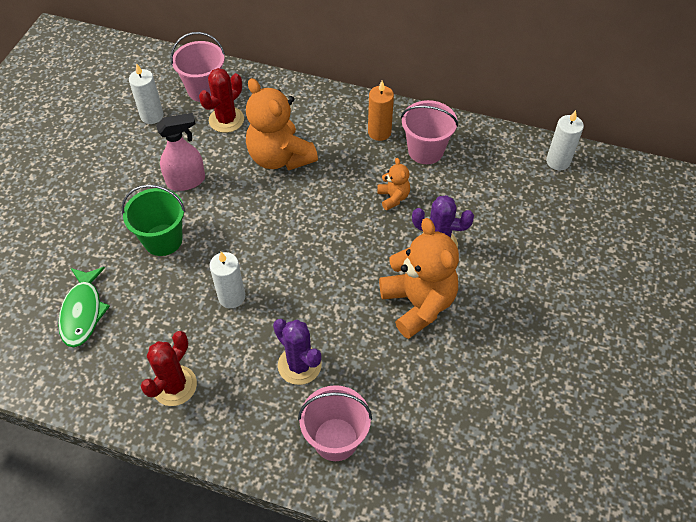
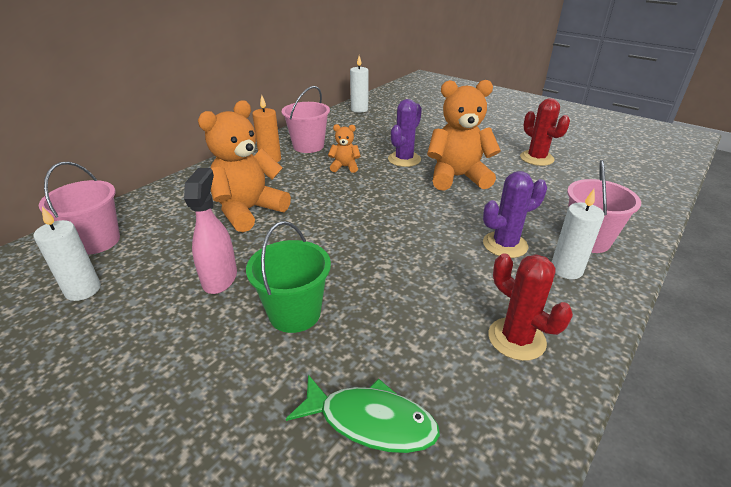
camera: 70 degrees left, 20 degrees down
red cactus [199,68,244,133] -> red cactus moved to [520,98,570,166]
white candle [209,252,245,308] -> white candle moved to [552,189,604,279]
orange teddy bear [246,78,318,170] -> orange teddy bear turned 150 degrees clockwise [198,100,291,232]

